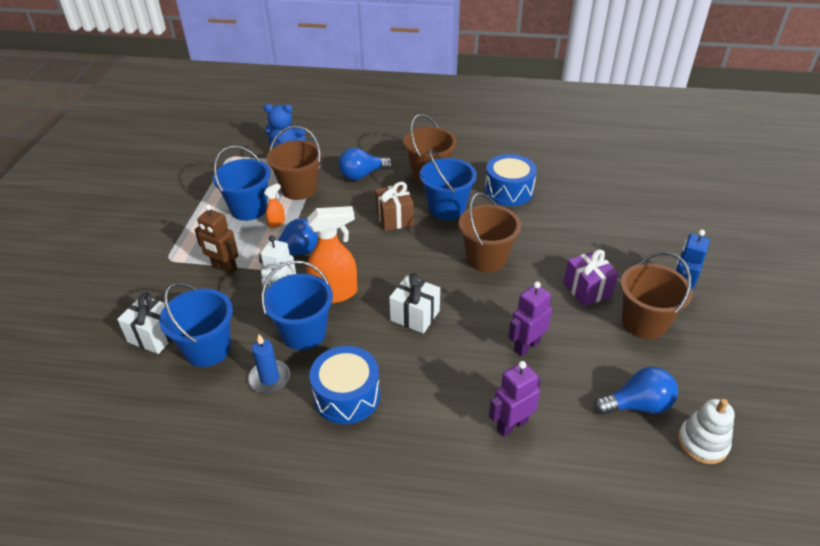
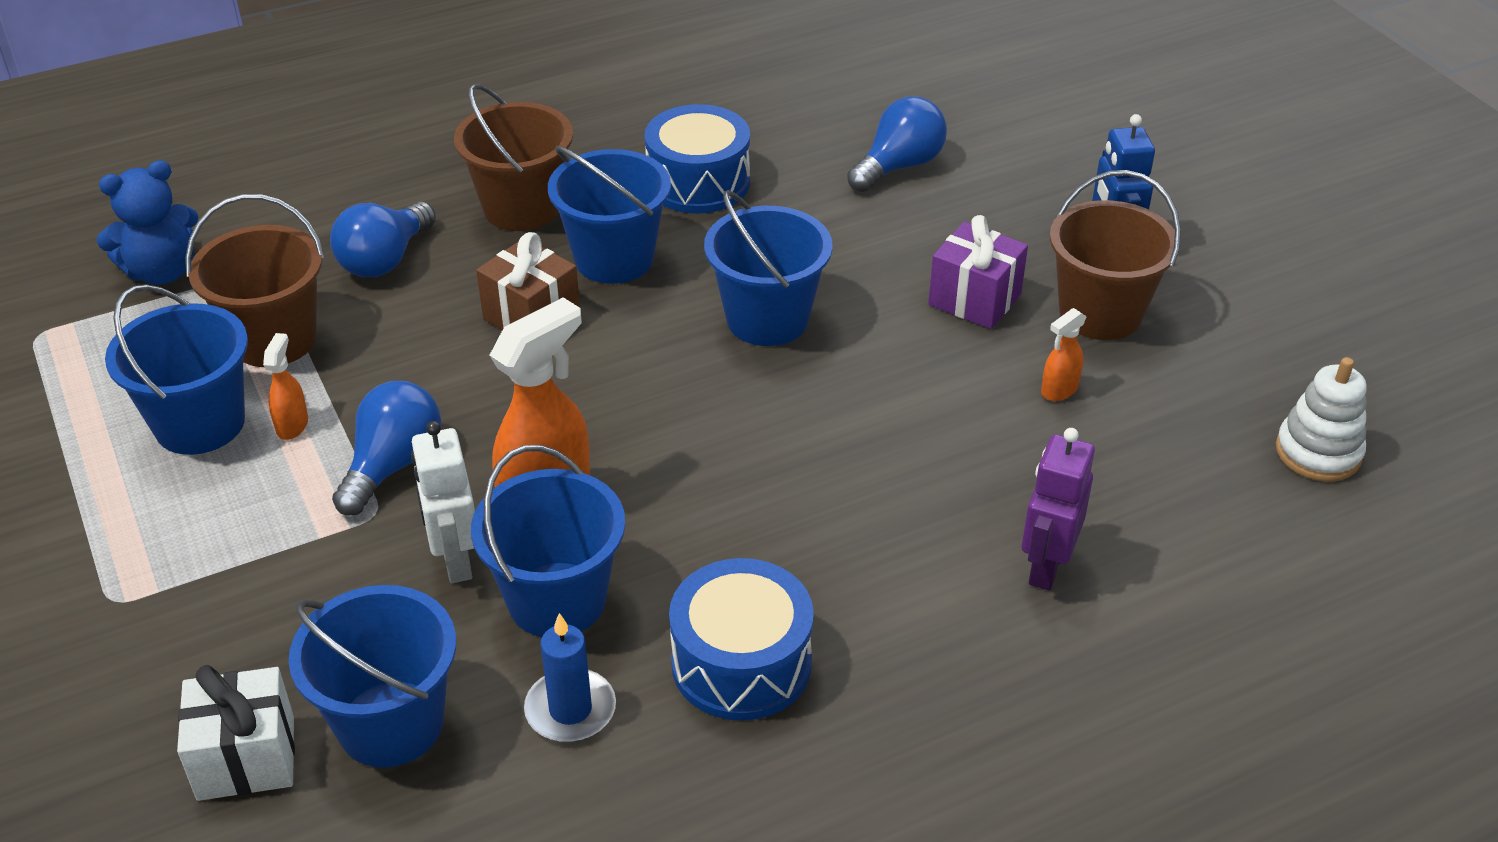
camera: 35 degrees left, 0 degrees up
brown robot [195,204,238,274] -> none
white gift [389,273,440,334] -> none
brown bucket [459,192,521,273] -> blue bucket [704,190,832,346]
purple robot [508,281,552,356] -> none
blue light bulb [594,367,678,415] -> blue light bulb moved to [847,96,947,192]
none -> orange spray bottle [1041,308,1087,401]

